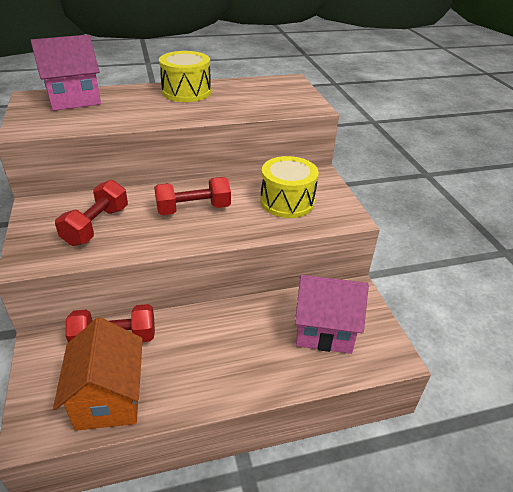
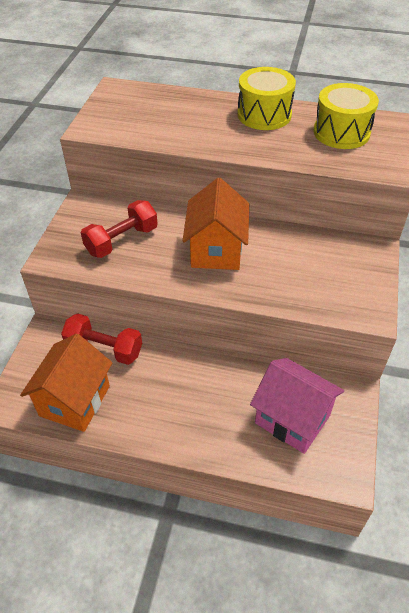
camera: 30 degrees right, 10 degrees up
pink house [31,35,101,111] -> none
red dumbbell [154,177,231,215] -> orange house [183,178,249,270]
yellow drum [260,156,319,218] -> yellow drum moved to [314,83,379,149]

